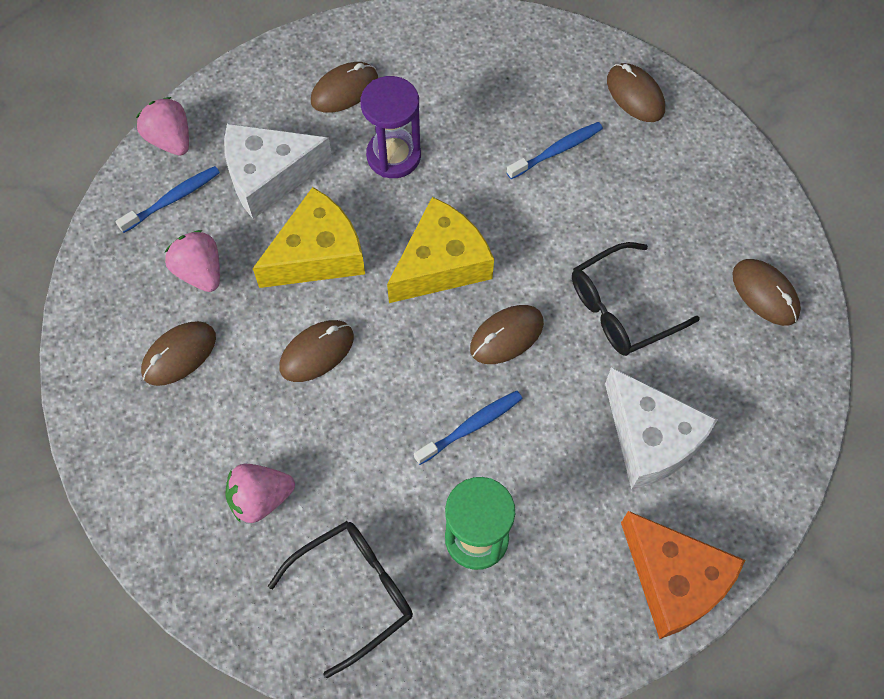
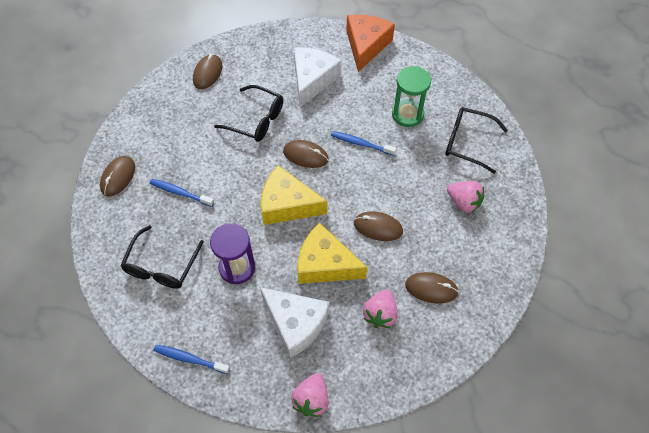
camera: 125 degrees left, 5 degrees down
blue toothbrush [116,166,220,233] -> blue toothbrush moved to [154,345,230,374]
brown mouse [311,62,378,113] -> none
none -> black glasses [120,225,204,289]

